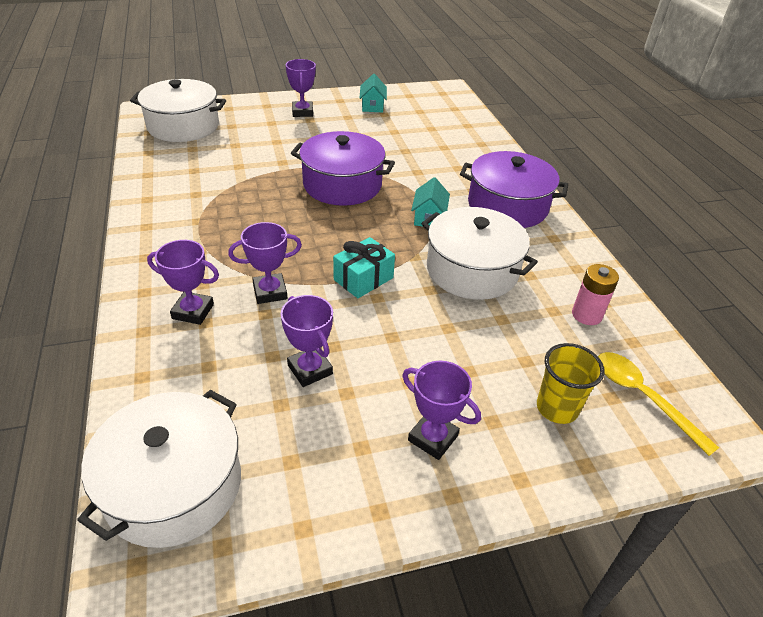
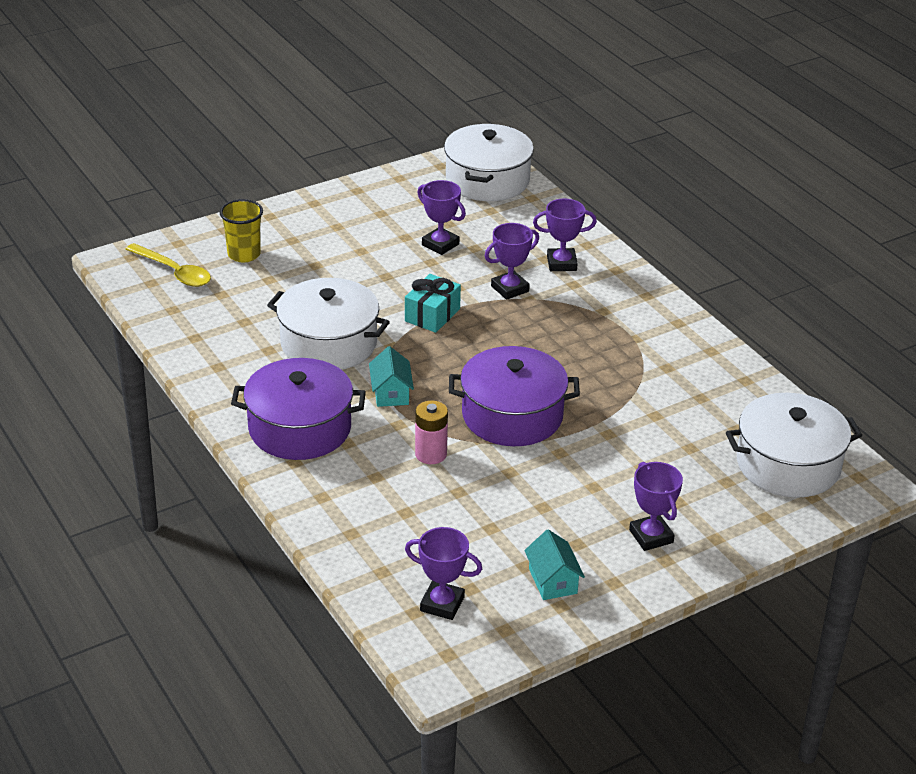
camera: 165 degrees right, 5 degrees down
purple trophy [402,361,481,460] -> purple trophy moved to [405,527,482,620]
pink battery [572,264,619,325] -> pink battery moved to [415,400,448,464]

